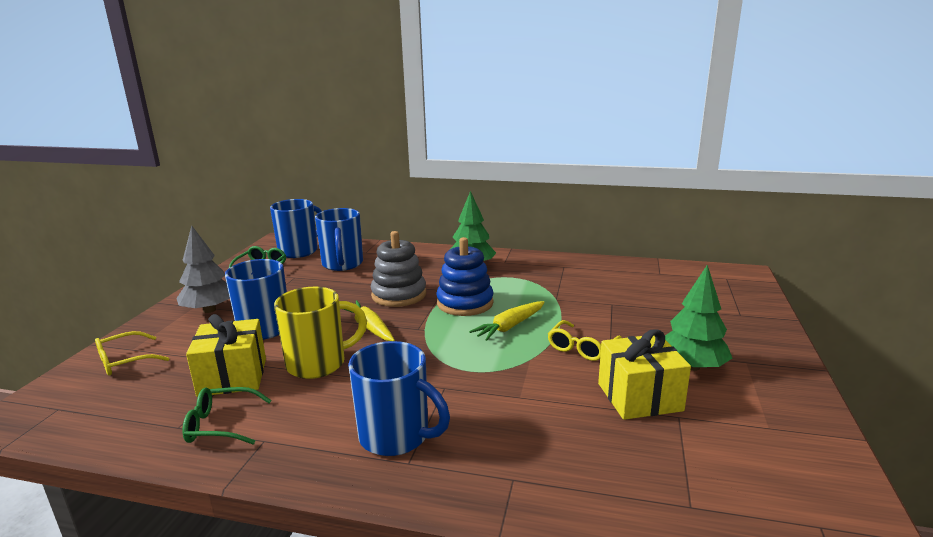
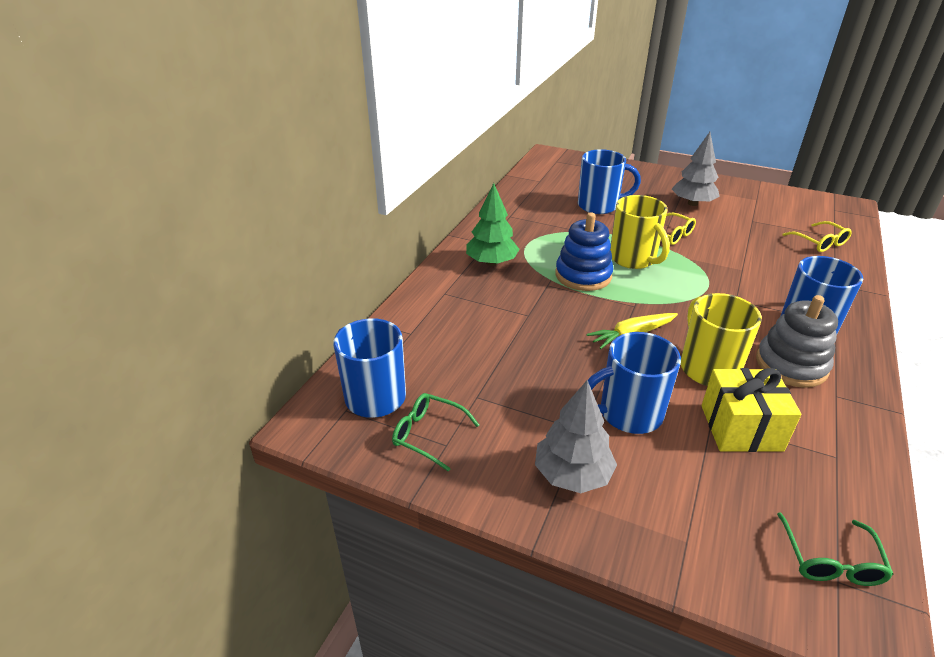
camera: 80 degrees left, 15 degrees up
yellow glasses [95,331,169,375] -> yellow glasses moved to [782,221,852,252]
green glasses [182,387,272,444] -> green glasses moved to [777,512,894,586]
blue mug [315,208,363,271] -> blue mug moved to [578,149,641,214]
grey stacking toy [371,231,426,307] -> grey stacking toy moved to [756,295,838,388]
yellow carrot [469,301,545,341] -> yellow mug [610,195,670,269]
yellow gift [598,329,691,420] -> none
green tree [665,265,732,371] -> grey tree [672,132,720,206]

